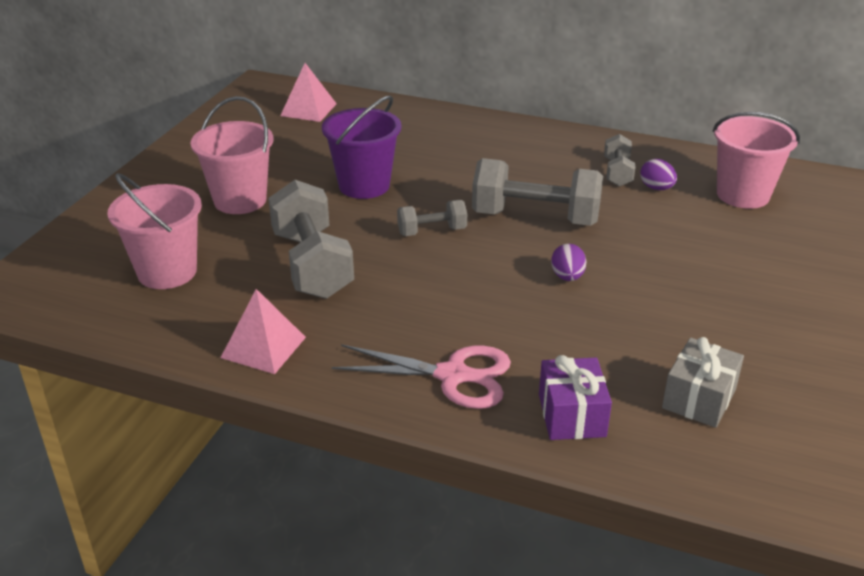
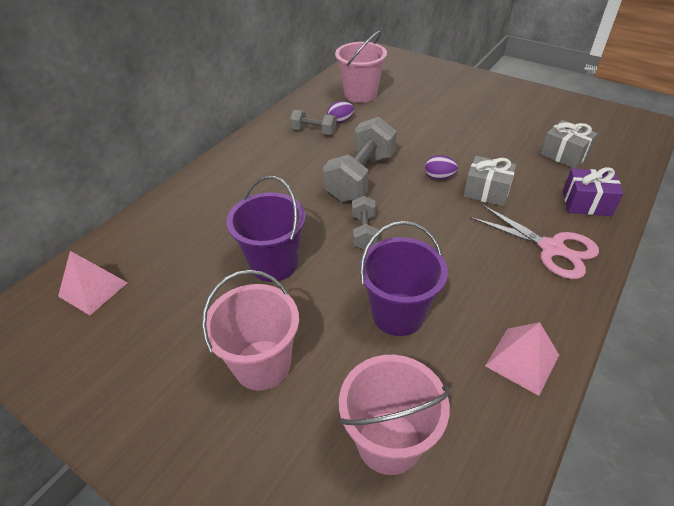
camera: 75 degrees left, 10 degrees up
grey dumbbell [268,180,354,299] -> purple bucket [359,221,448,336]
pink scissors [332,344,511,409] -> pink scissors turned 105 degrees clockwise [470,205,599,279]
none -> grey gift [463,156,516,206]

